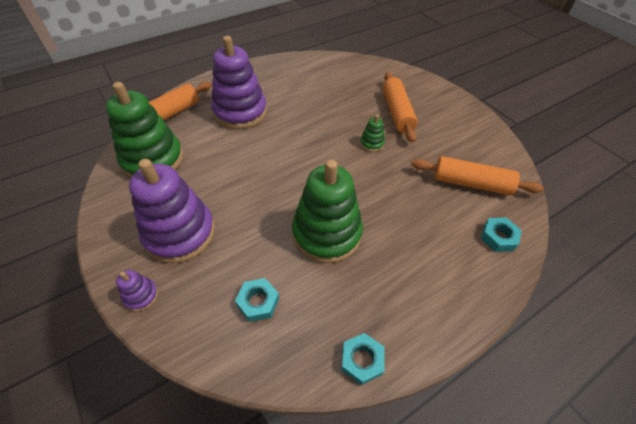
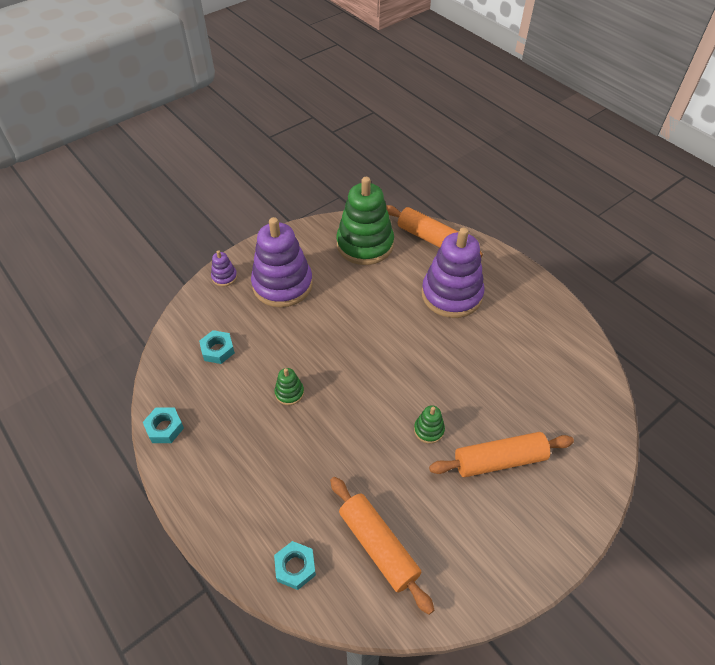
camera: 85 degrees right, 0 degrees up
green stacking toy [292,160,363,263] -> green stacking toy [274,368,304,405], size x0.43
orange rolling pin [411,156,543,195] -> orange rolling pin turned 45 degrees counterclockwise [330,477,434,615]

